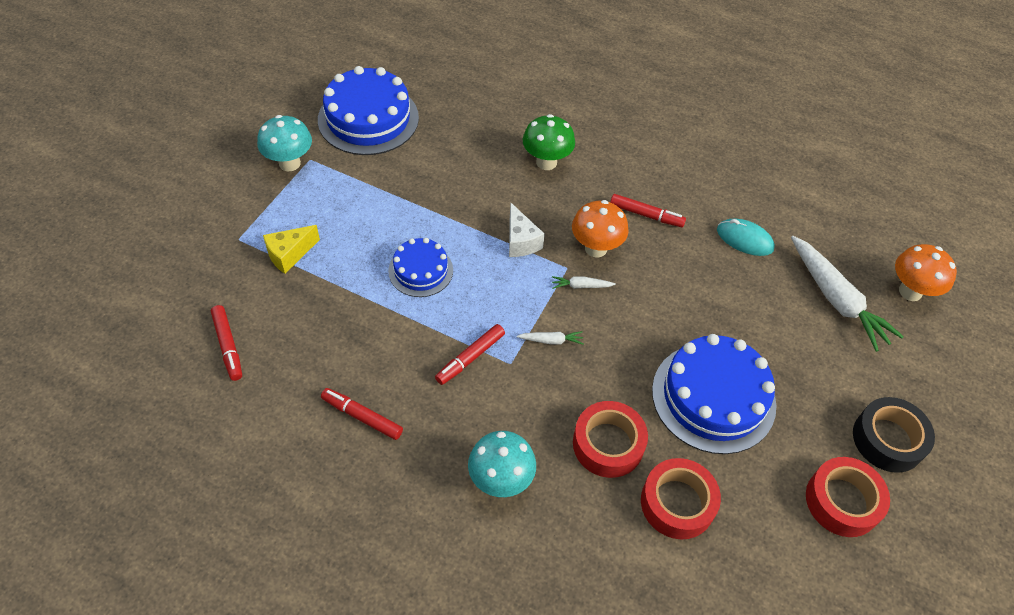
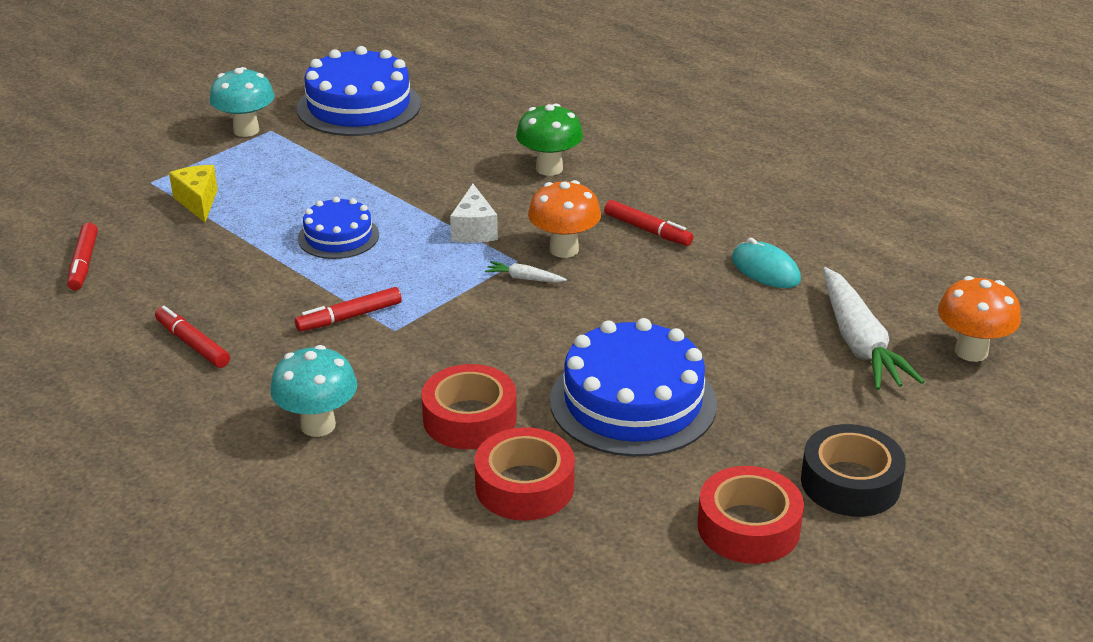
camera: 20 degrees right, 20 degrees down
yellow cheese [263,225,320,274] -> yellow cheese turned 90 degrees clockwise [169,165,218,222]
white carrot [517,331,584,345] -> none

